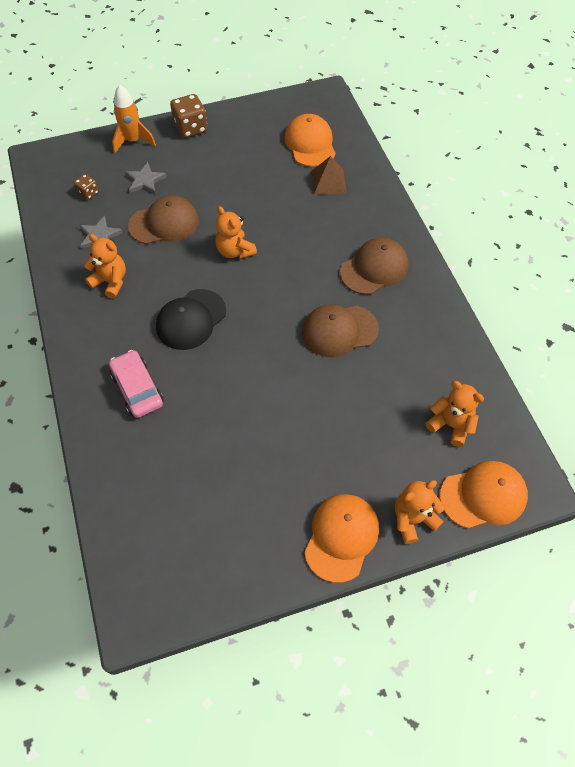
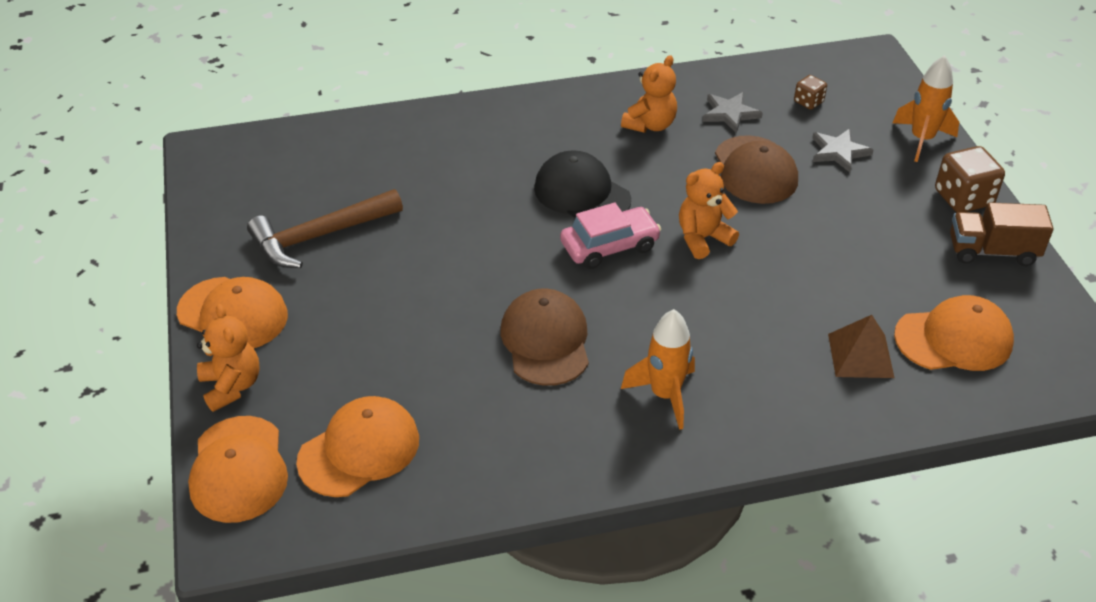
camera: 95 degrees right, 15 degrees down
pink car [109,350,164,418] -> pink car moved to [560,203,661,269]
brown cap [340,238,409,295] -> orange rocket [621,309,695,430]
orange teddy bear [426,381,484,447] -> orange cap [296,396,419,497]
none -> brown hammer [247,189,403,268]
none -> brown truck [950,202,1054,266]

